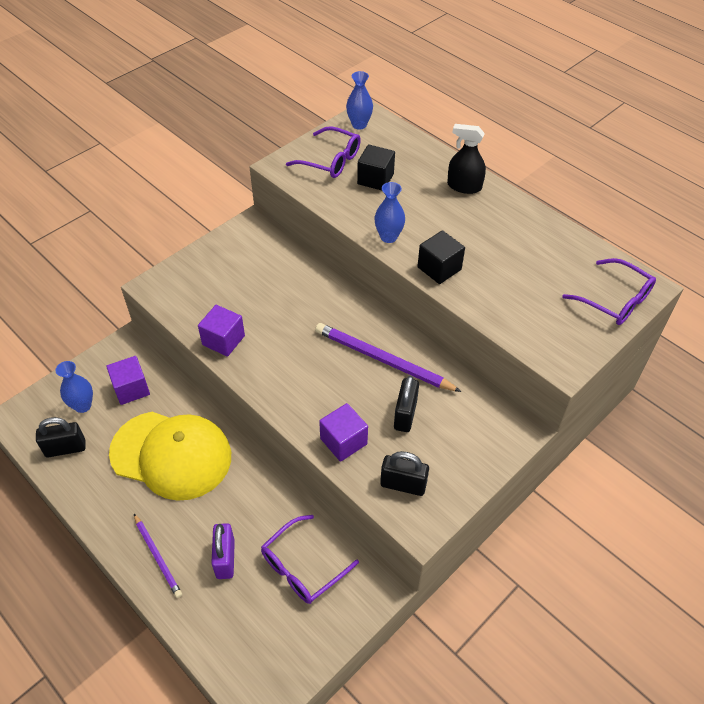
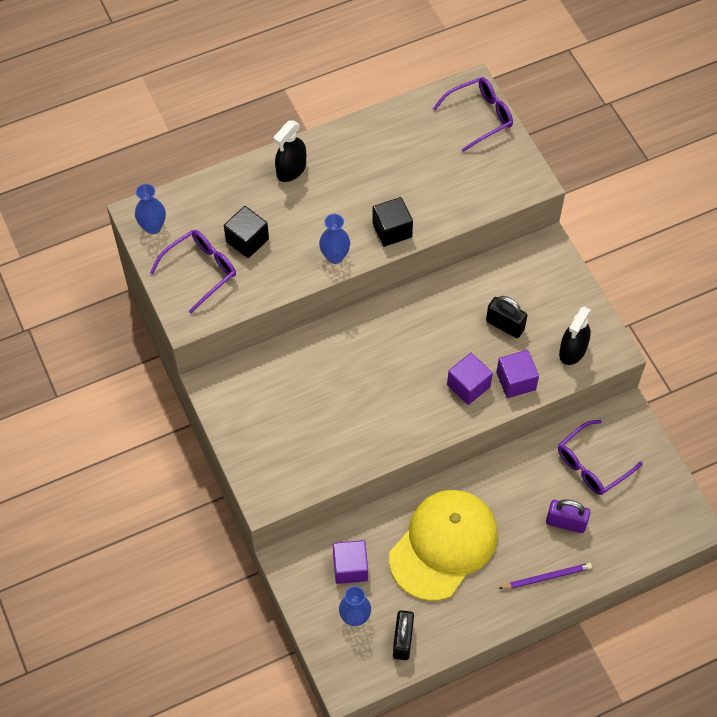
camera: 70 degrees left, 10 degrees up
purple cube [198,305,245,357] -> purple cube moved to [447,353,493,405]
purple glasses [261,515,359,604] -> purple glasses turned 75 degrees clockwise [558,420,643,495]
purple pencil [315,323,461,392] -> none
black padlock [380,451,429,496] -> black spray bottle [559,307,591,365]

